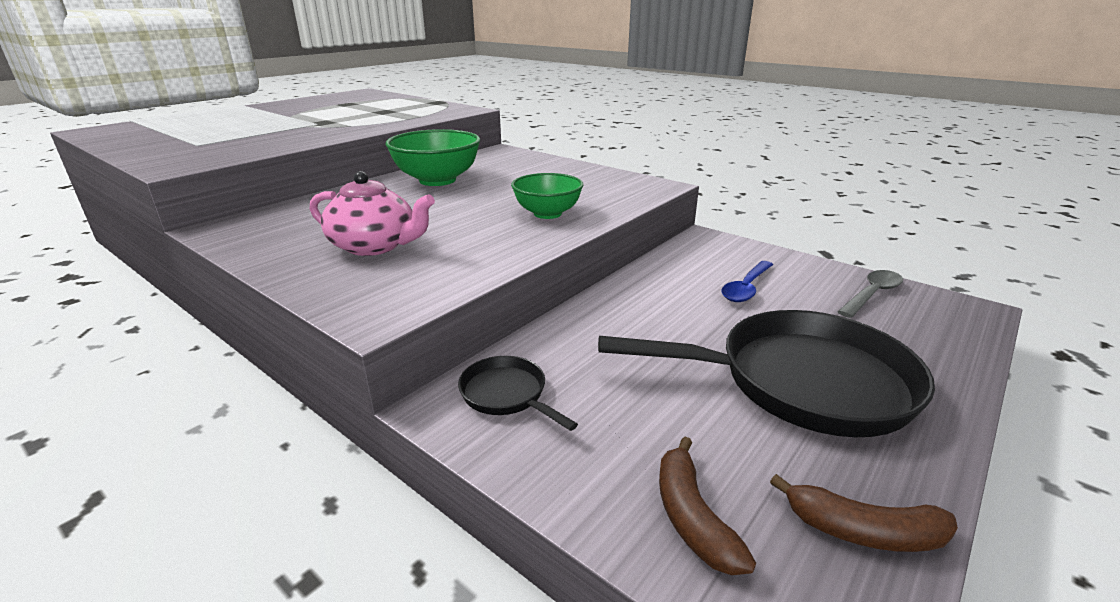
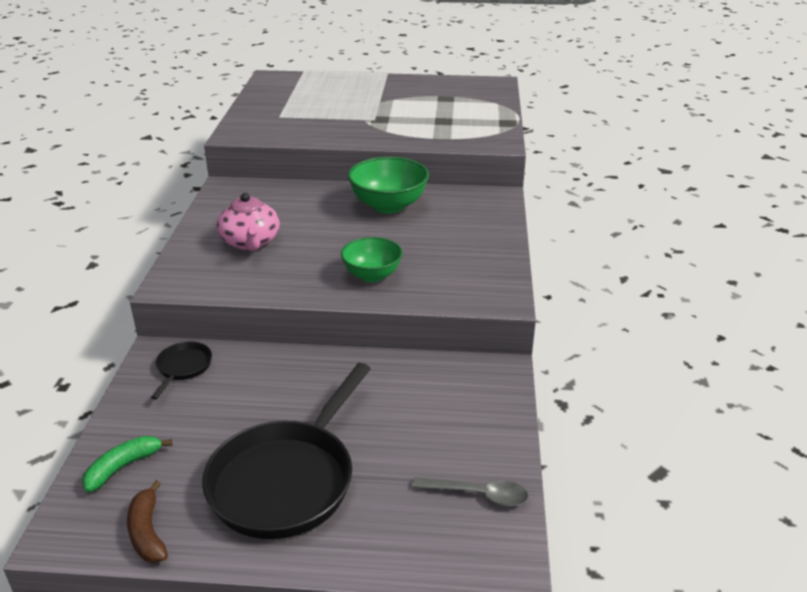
camera: 55 degrees right, 5 degrees up
black pan [598,310,935,437] -> black pan turned 60 degrees clockwise [202,363,371,539]
brown banana [659,437,756,575] -> green banana [82,436,173,492]
blue spoon [721,261,773,302] -> none

